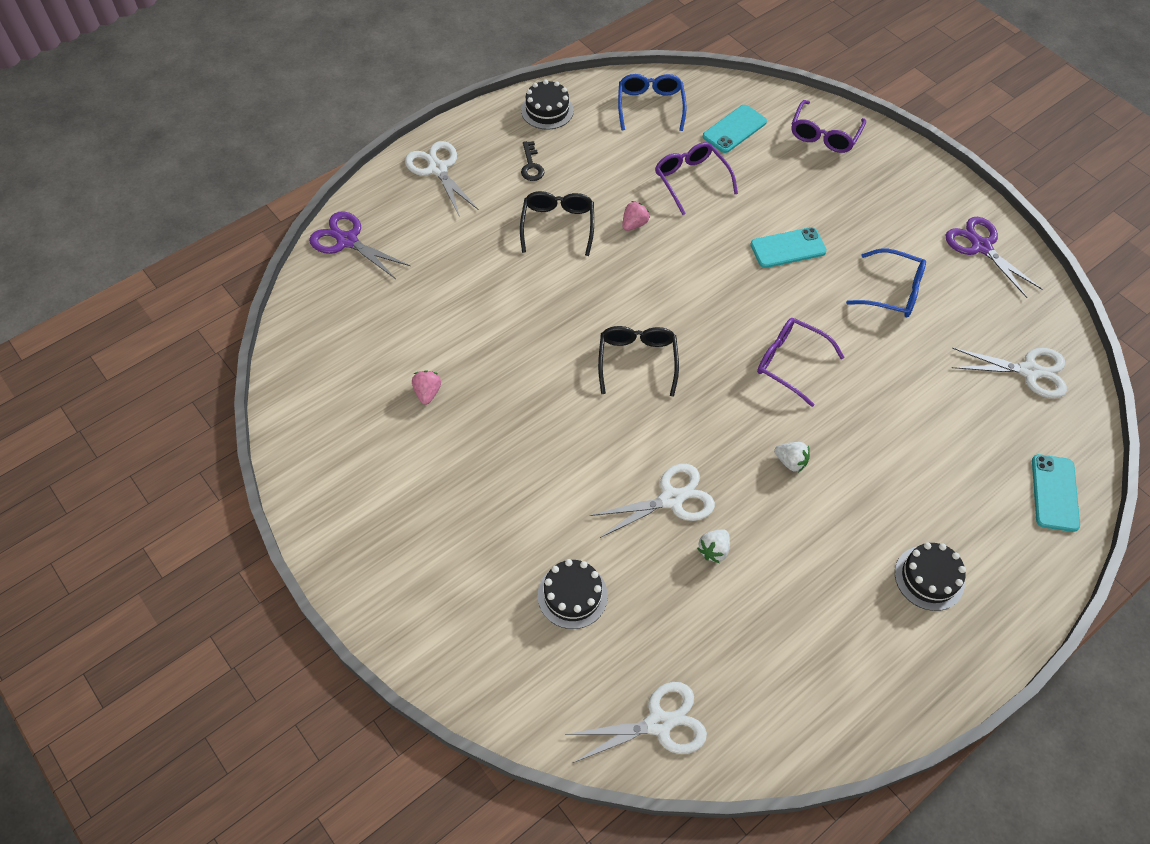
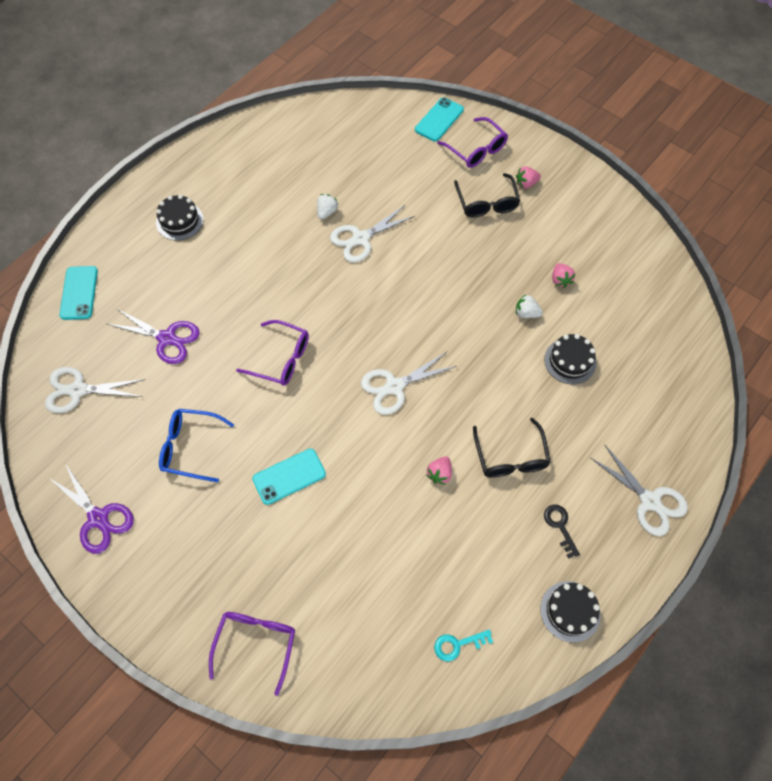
camera: 170 degrees right, 5 degrees up
purple scissors [309,211,410,279] -> purple scissors moved to [107,308,200,364]
black cake [538,559,608,629] -> black cake moved to [544,334,596,384]
white scissors [565,682,707,763] -> white scissors moved to [361,352,457,415]
black glasses [598,326,679,397] -> black glasses moved to [454,173,520,218]
blue glasses [618,74,687,131] -> turquoise key [434,629,493,661]
purple glasses [655,142,738,215] -> purple glasses moved to [437,117,508,168]
turquoise phone [703,105,767,153] -> turquoise phone moved to [415,97,464,142]
white strawberry [774,442,810,473] -> white strawberry moved to [516,294,543,318]
none -> pink strawberry [516,166,541,189]

